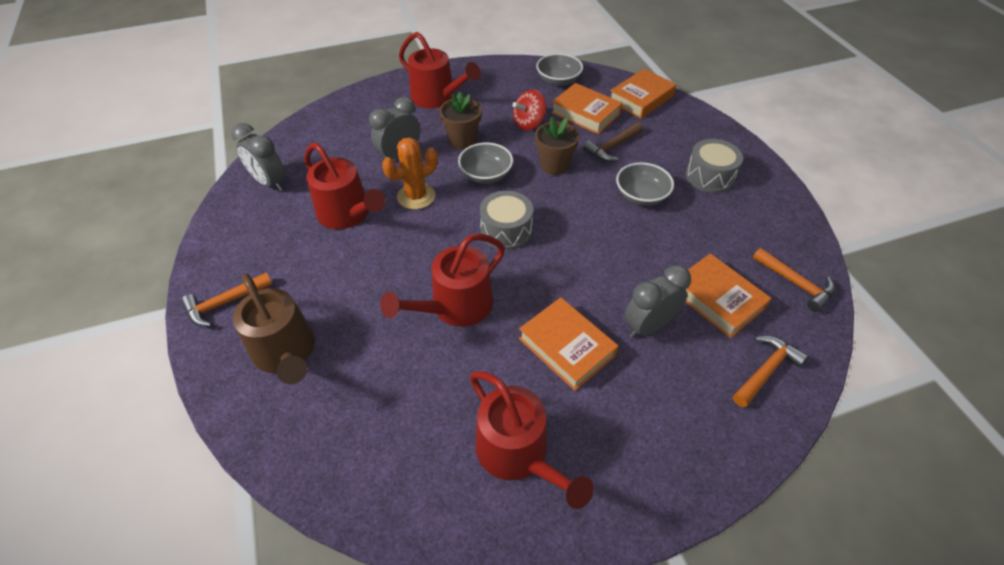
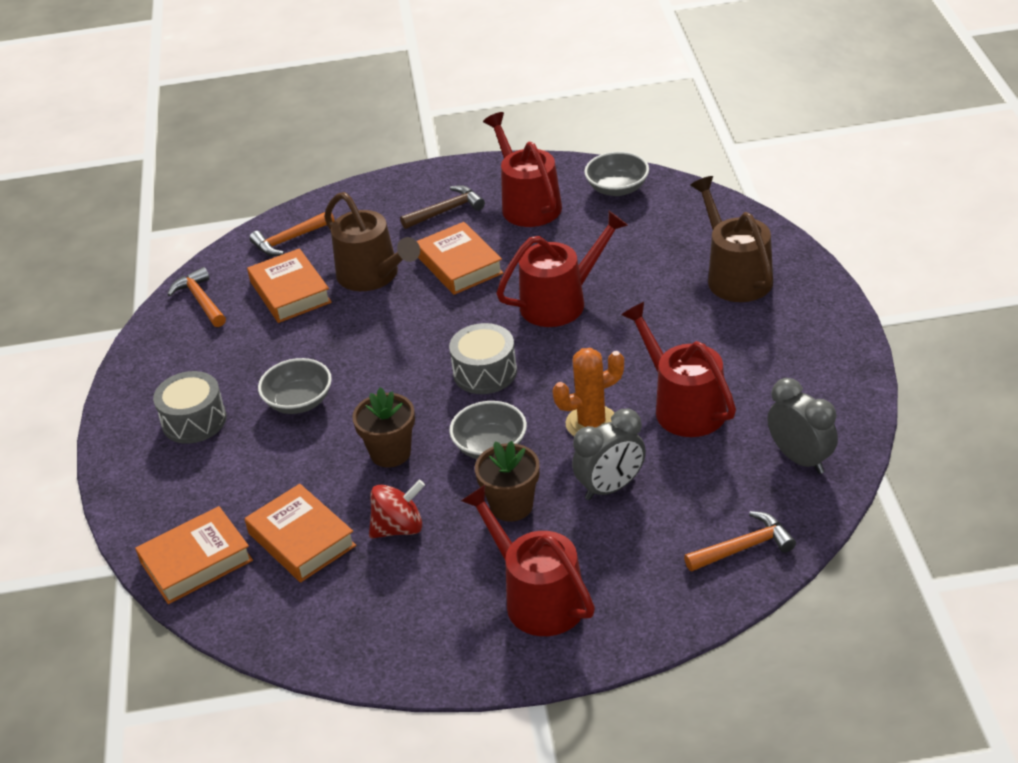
camera: 165 degrees left, 10 degrees down
orange hammer [181,272,272,326] -> orange hammer moved to [684,511,796,572]
grey bowl [536,53,583,86] -> grey bowl moved to [584,151,649,196]
brown hammer [583,122,643,162] -> brown hammer moved to [400,185,485,229]
grey clock [624,265,691,338] -> brown watering can [324,192,420,291]

